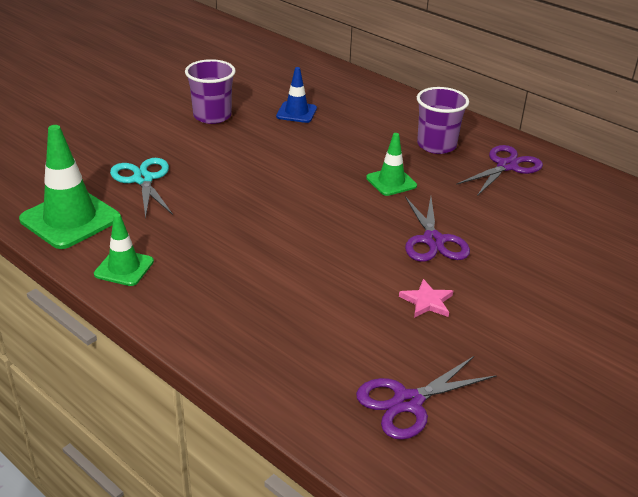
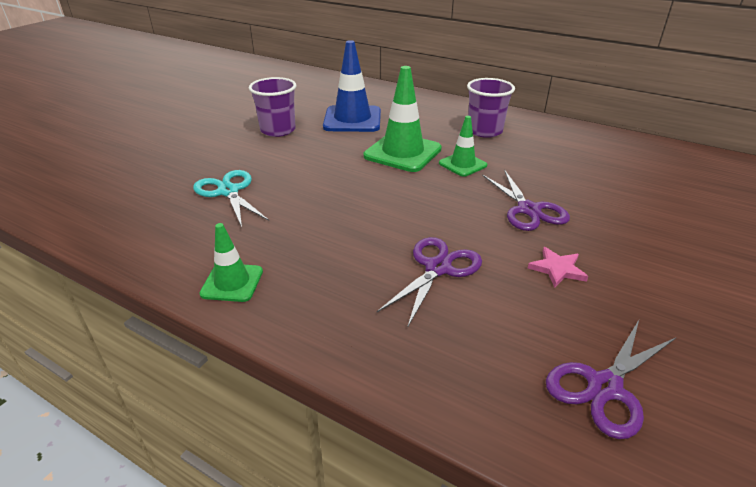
camera: 10 degrees left, 0 degrees up
green traffic cone [19,125,120,249] -> green traffic cone moved to [364,66,442,172]
blue traffic cone [276,67,317,123] -> blue traffic cone [323,40,381,132], size x1.75
purple scissors [456,145,543,196] -> purple scissors moved to [377,237,482,328]

